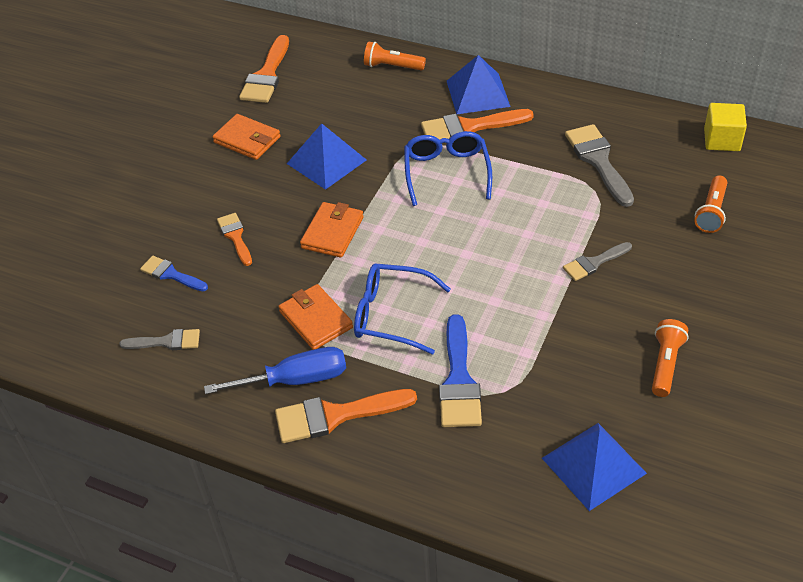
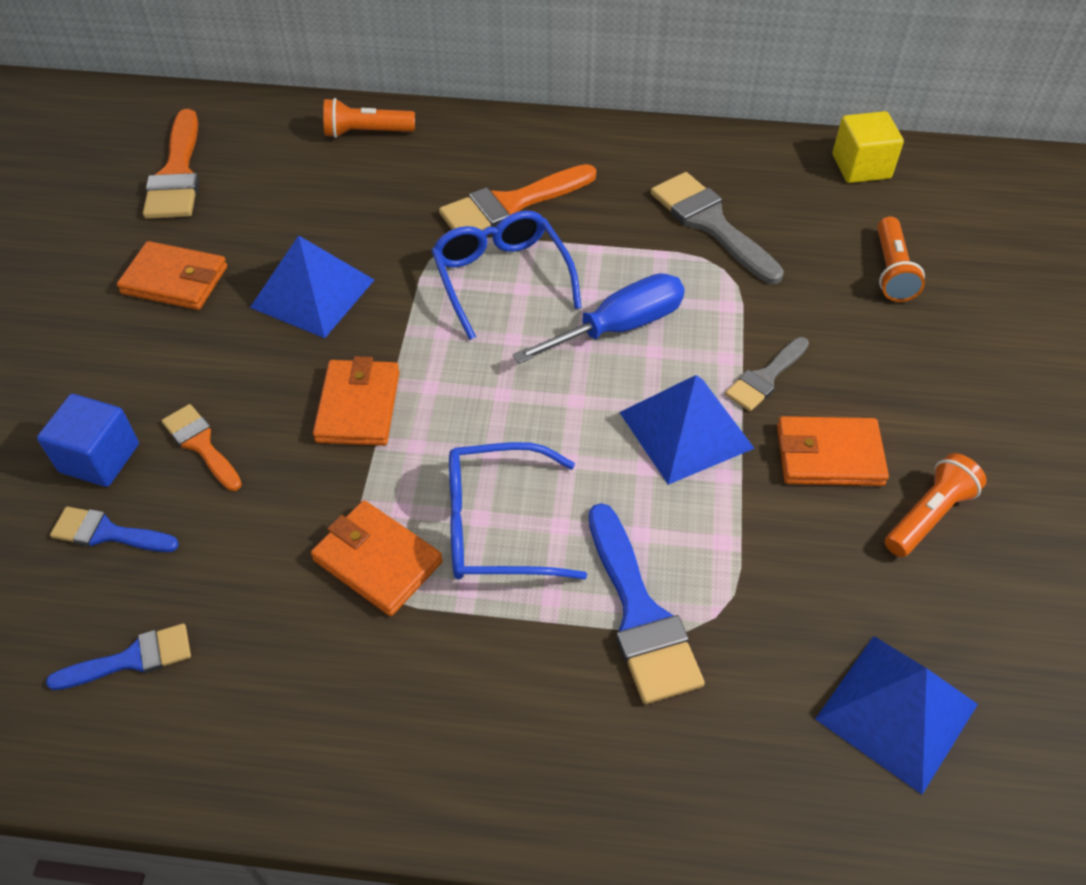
camera: 20 degrees left, 5 degrees up
grey brush [119,329,200,350] -> blue brush [46,623,191,690]
blue screwdriver [204,347,346,394] -> blue screwdriver moved to [512,273,685,364]
orange brush [275,389,417,443] -> none
blue pyramid [447,55,511,114] -> blue pyramid moved to [619,375,755,485]
orange flashlight [652,319,689,397] -> orange flashlight turned 45 degrees clockwise [885,453,987,557]
none -> blue cube [37,394,139,487]
none -> orange wallet [777,416,889,486]

